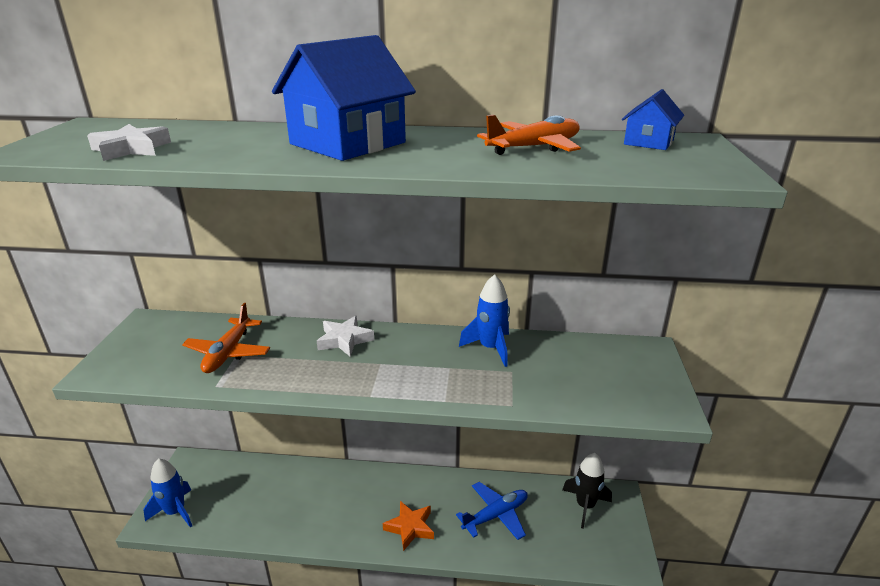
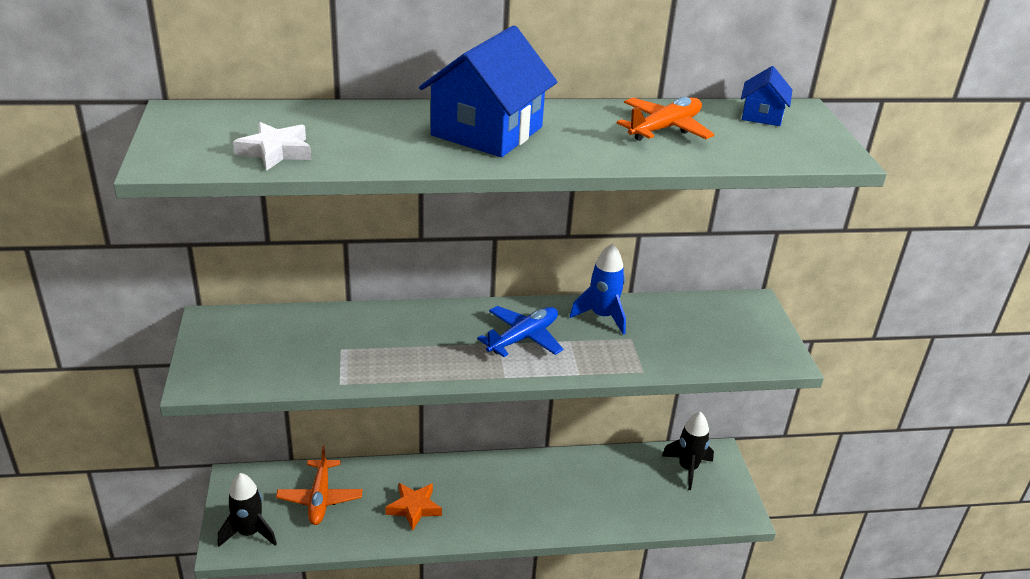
camera: 15 degrees left, 5 degrees up
blue rocket [144,459,192,528] -> black rocket [218,473,277,547]
orange plane [182,303,270,373] -> orange plane moved to [276,446,362,525]
white star [317,316,374,356] -> none
orange star [383,501,434,551] -> orange star moved to [385,483,442,531]
blue plane [456,482,528,540] -> blue plane moved to [477,306,563,357]

